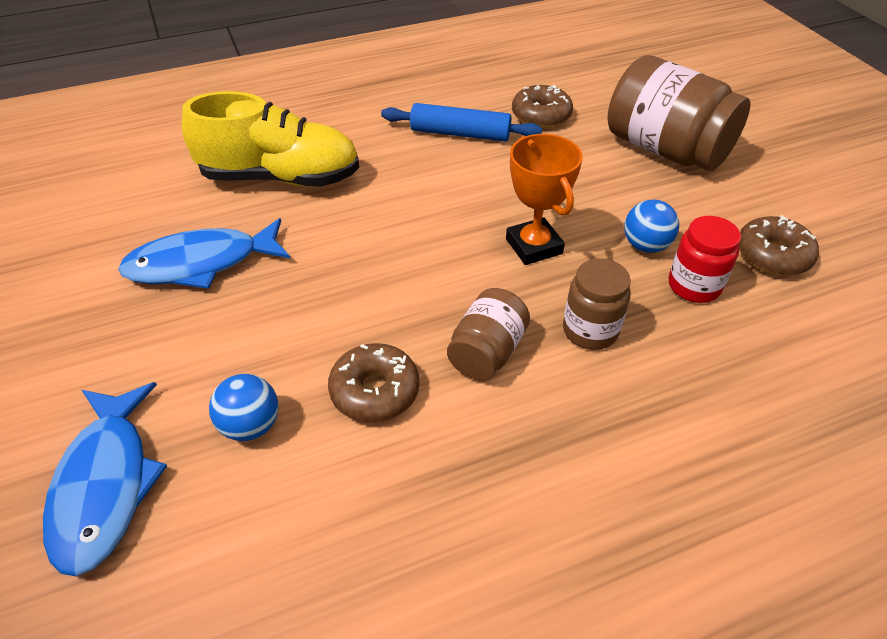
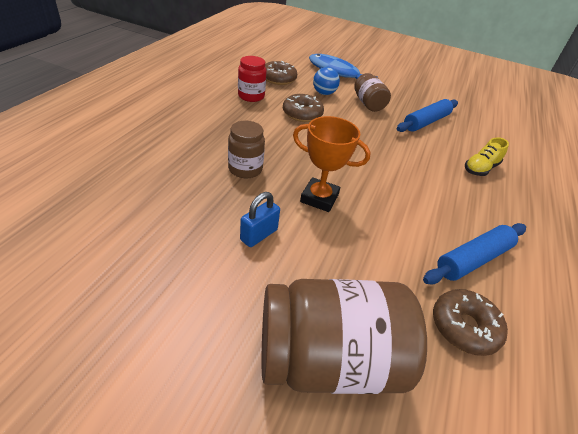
camera: 130 degrees right, 5 degrees down
blue fish [118,218,291,289] -> blue rolling pin [397,99,458,132]
yellow shoe [182,91,359,187] -> yellow shoe [465,137,509,176], size x0.49
brown jar [447,288,530,380] -> brown jar moved to [354,73,391,112]
blue ball [624,200,679,253] -> blue padlock [240,192,280,247]
red jar [669,216,741,303] -> red jar moved to [238,56,267,102]
brown donut [739,215,819,276] -> brown donut moved to [265,61,297,85]

